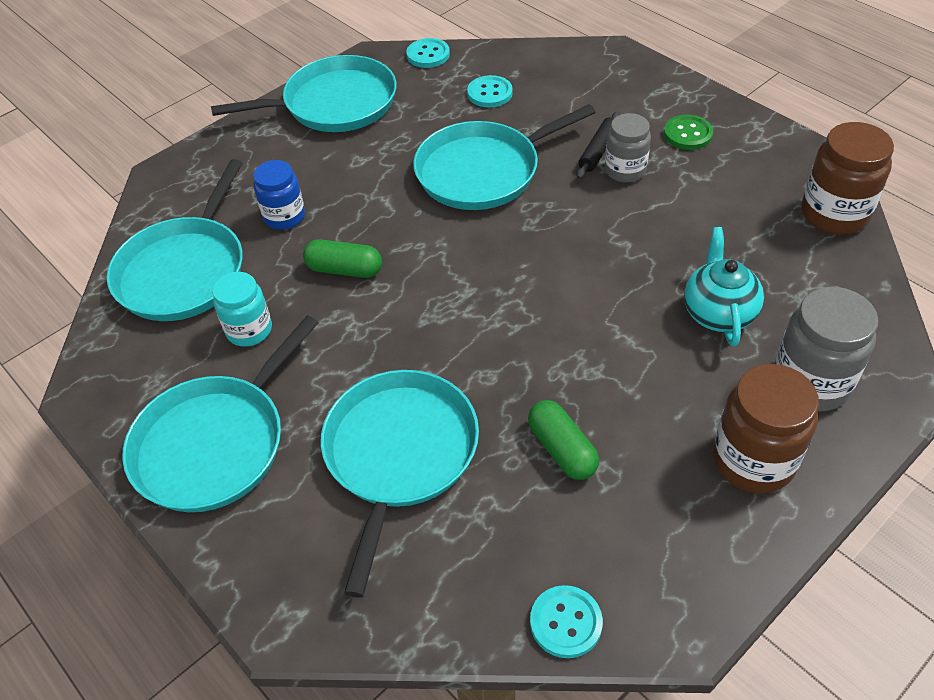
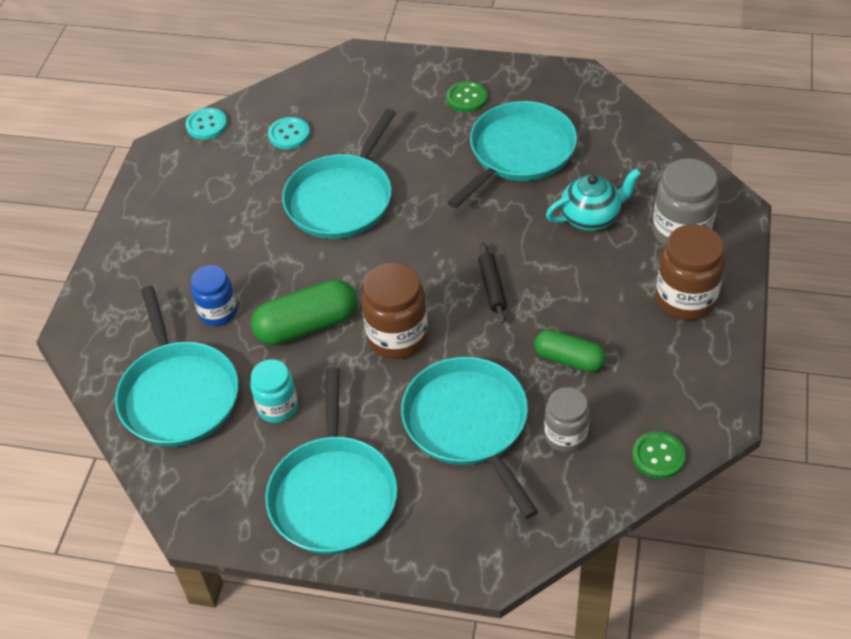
camera: 35 degrees left, 0 degrees up
turquoise pan [211,55,397,132] -> turquoise pan moved to [447,101,577,208]
green capsule [303,239,382,278] -> green capsule [251,279,357,345], size x1.53
turquoise button [530,585,603,658] -> green button [632,431,685,479]
black rolling pin [576,111,620,179] -> black rolling pin moved to [478,243,507,323]
grey jar [605,113,651,183] -> grey jar moved to [544,387,590,452]
turquoise teapot [684,227,764,346] -> turquoise teapot turned 105 degrees clockwise [546,168,641,231]
brown jar [801,122,894,235] -> brown jar moved to [361,263,428,359]

